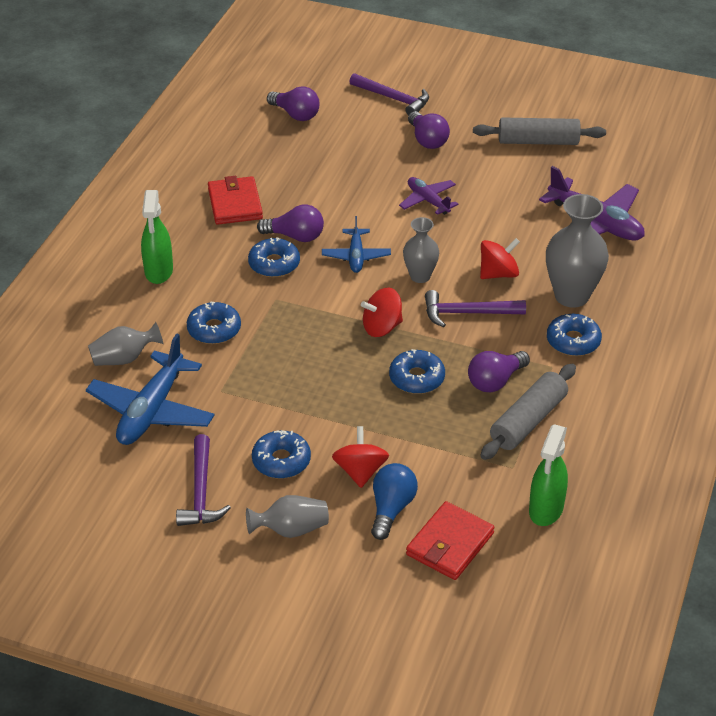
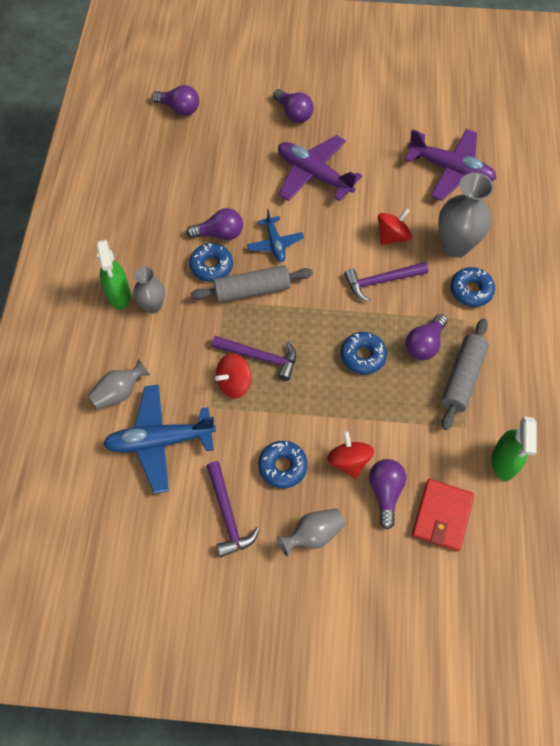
camera: 15 degrees left, 20 degrees up
blue plane [86,333,215,445] -> blue plane turned 75 degrees clockwise [103,385,216,493]
blue donut [187,302,241,344] -> none
red wallet [208,176,263,225] -> none
purple hammer [349,73,429,116] -> purple hammer moved to [212,336,296,381]
red spinning top [361,288,403,337] -> red spinning top moved to [215,353,251,399]
blue light bulb [371,463,418,540] -> purple light bulb [369,459,406,529]
purple plane [399,177,458,215] -> purple plane [278,135,362,201], size x1.76
grey vase [403,217,439,283] -> grey vase moved to [133,266,165,314]
grey rolling pin [473,117,606,145] -> grey rolling pin moved to [190,265,313,303]

